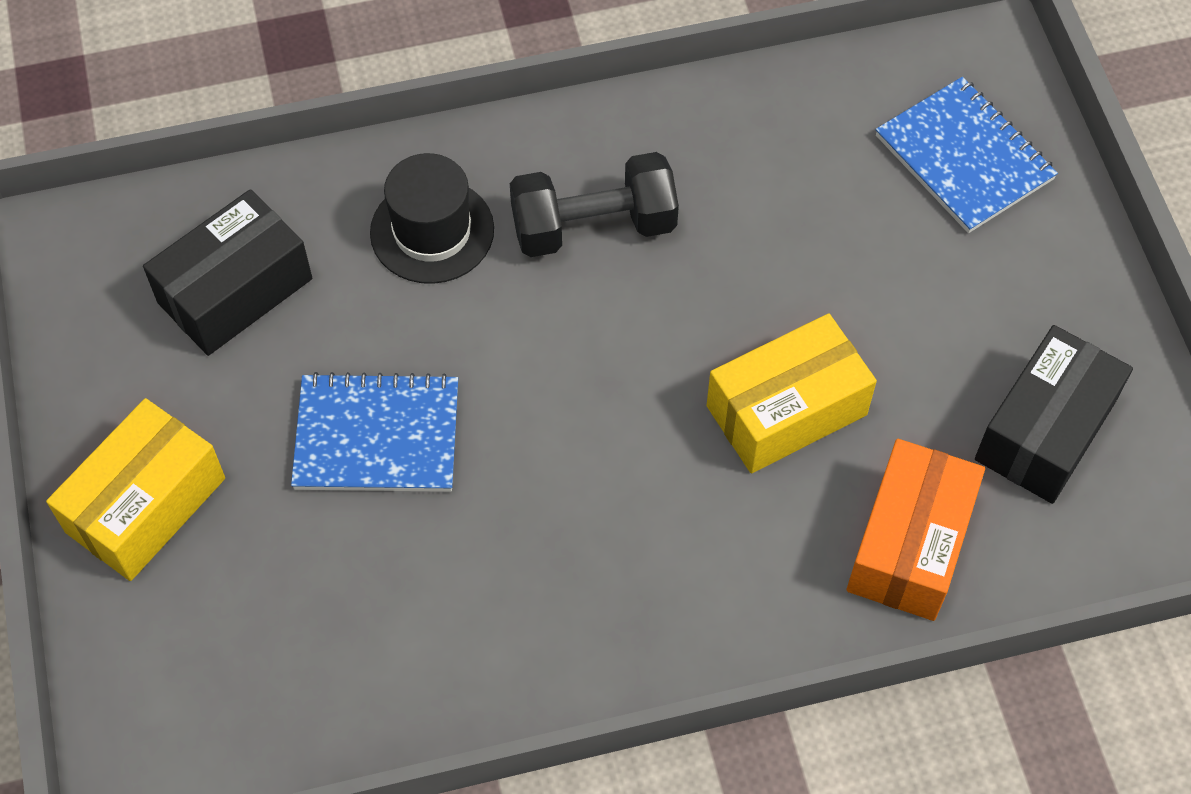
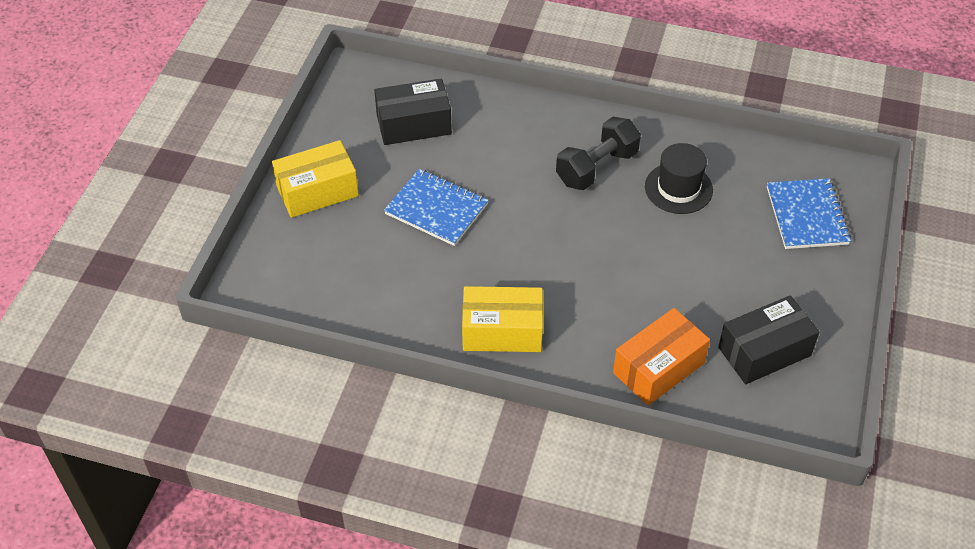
camera: 30 degrees right, 10 degrees down
black hat [370,153,494,284] -> black hat moved to [645,143,713,214]
black dumbbell [510,152,679,257] -> black dumbbell turned 60 degrees counterclockwise [556,117,641,190]
yellow box [707,313,877,474] -> yellow box moved to [462,286,543,352]

